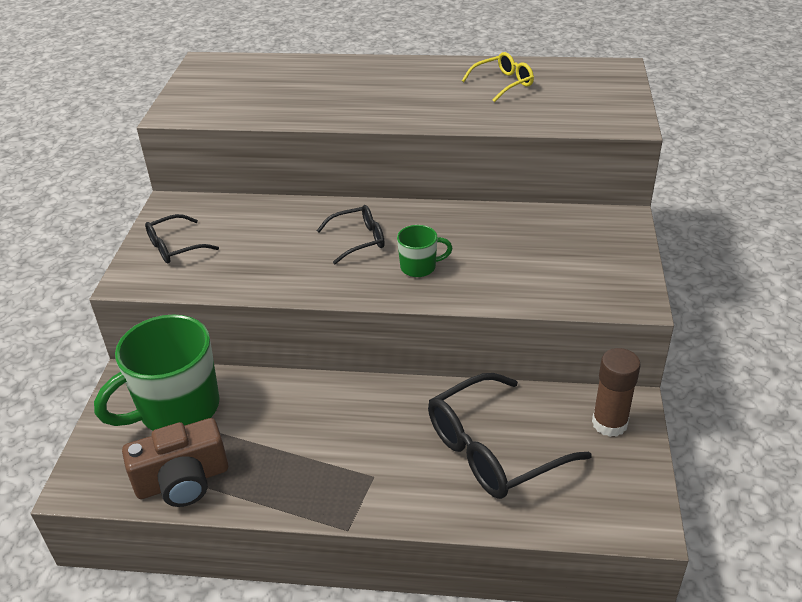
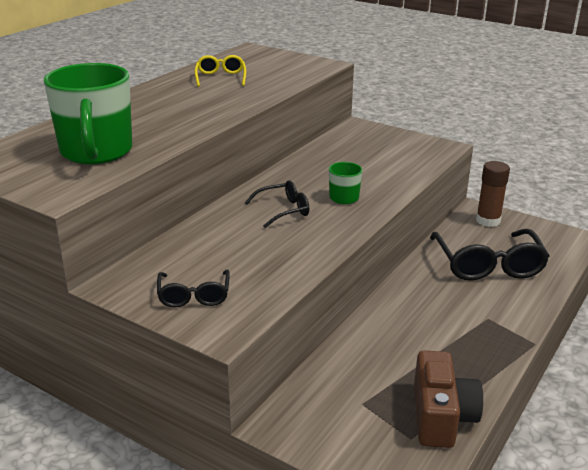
camera: 65 degrees left, 10 degrees down
green mug [94,315,220,430] -> green mug moved to [44,63,133,164]
black glasses [317,205,385,264] -> black glasses turned 60 degrees clockwise [245,180,309,228]

